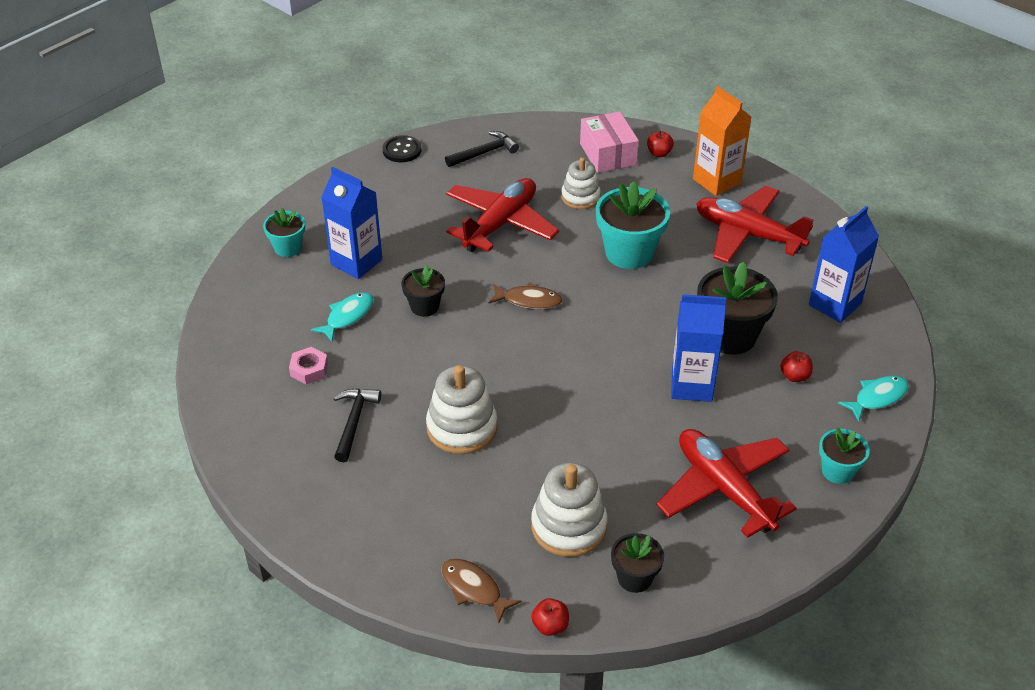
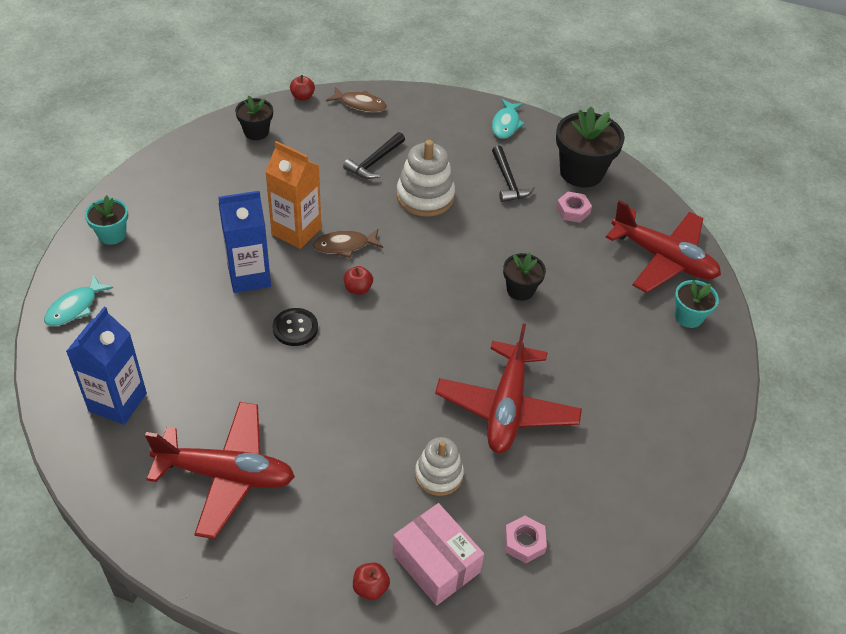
camera: 155 degrees right, 5 degrees up
turquoise fish [311,292,373,342] -> turquoise fish moved to [492,99,525,139]
blue carton [321,166,382,279] -> none
black button [382,135,422,162] -> black button moved to [273,308,318,346]
black hammer [445,131,519,167] -> black hammer moved to [343,132,405,179]
brown fish [489,282,562,309] -> brown fish moved to [313,229,383,258]
white stacking toy [531,463,608,557] -> none
turquoise flower pot [596,181,670,269] -> none
red plane [657,429,797,538] -> red plane moved to [605,200,721,293]
orange carton [693,86,751,196] -> orange carton moved to [265,141,321,249]
black flower pot [697,262,778,355] -> black flower pot moved to [556,107,625,188]
red apple [781,351,813,382] -> red apple moved to [344,266,373,295]
none -> pink nut [504,516,547,563]

